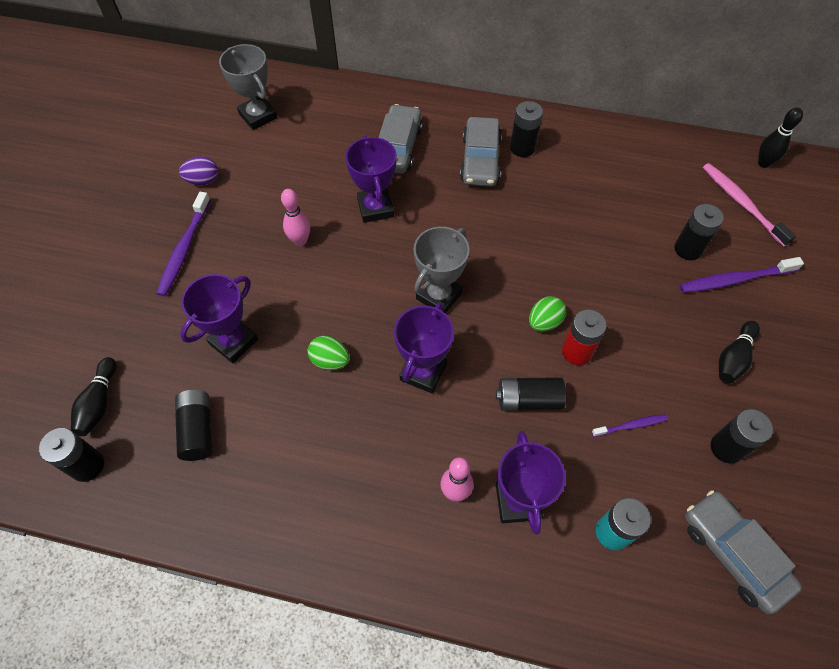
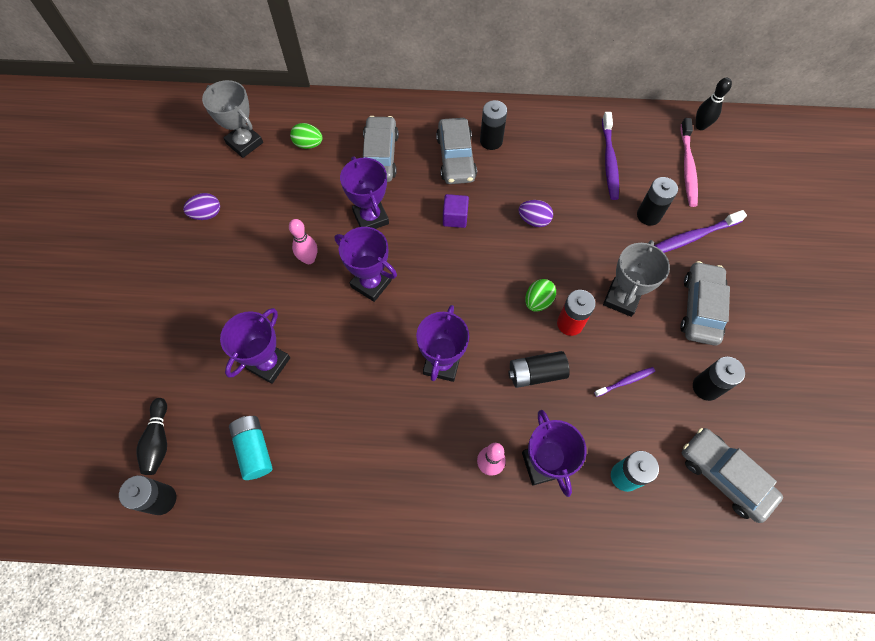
camera: 10 degrees left, 5 degrees up
purple toothbrush [156,192,211,296] -> purple toothbrush moved to [602,112,619,200]
black battery [175,390,213,461] -> turquoise battery [229,416,273,480]
green egg [307,336,349,370] -> green egg moved to [290,123,323,149]
grey trophy [414,227,469,314] -> grey trophy moved to [603,240,670,317]
pink toothbrush [702,163,796,247] -> pink toothbrush turned 135 degrees counterclockwise [681,118,698,207]
black bowling pin [719,321,760,384] -> grey car [680,261,730,345]
none -> purple trophy [335,227,397,302]
none -> purple cube [443,194,469,228]
none -> purple egg [518,200,553,227]

